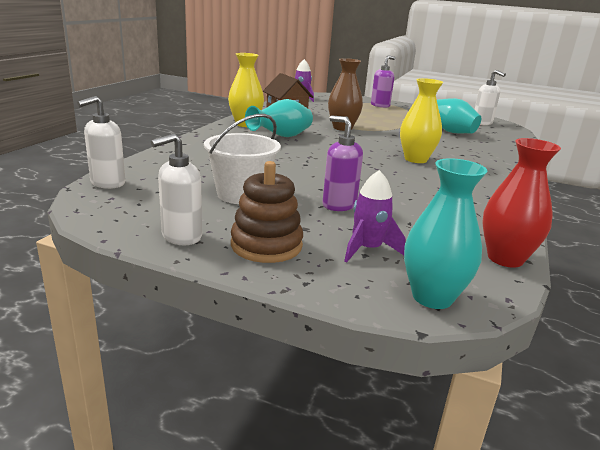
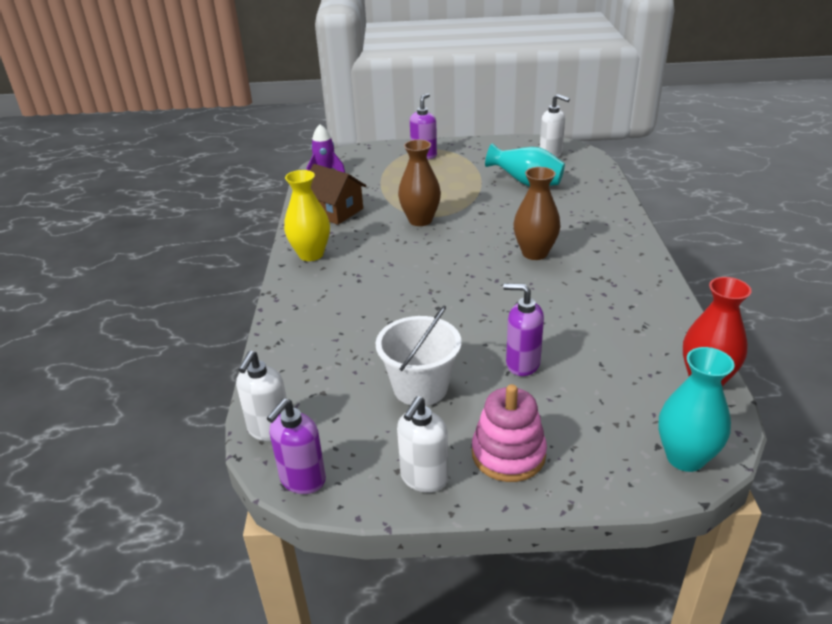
camera: 20 degrees left, 10 degrees up
brown stacking toy [231,161,303,263] -> pink stacking toy [472,384,547,482]
turquoise vase [245,99,313,137] -> none
purple rocket [344,170,406,262] -> none
yellow vase [400,78,443,163] -> brown vase [514,167,561,260]
none -> purple soap dispenser [267,398,326,494]

